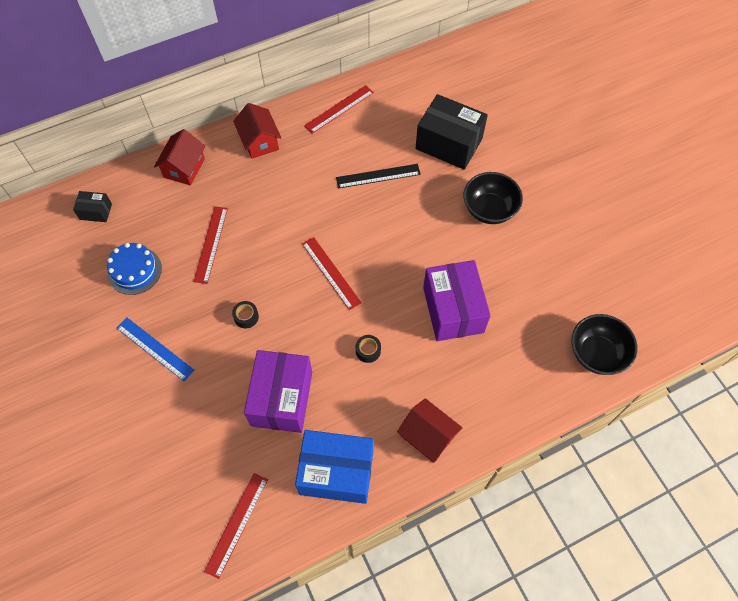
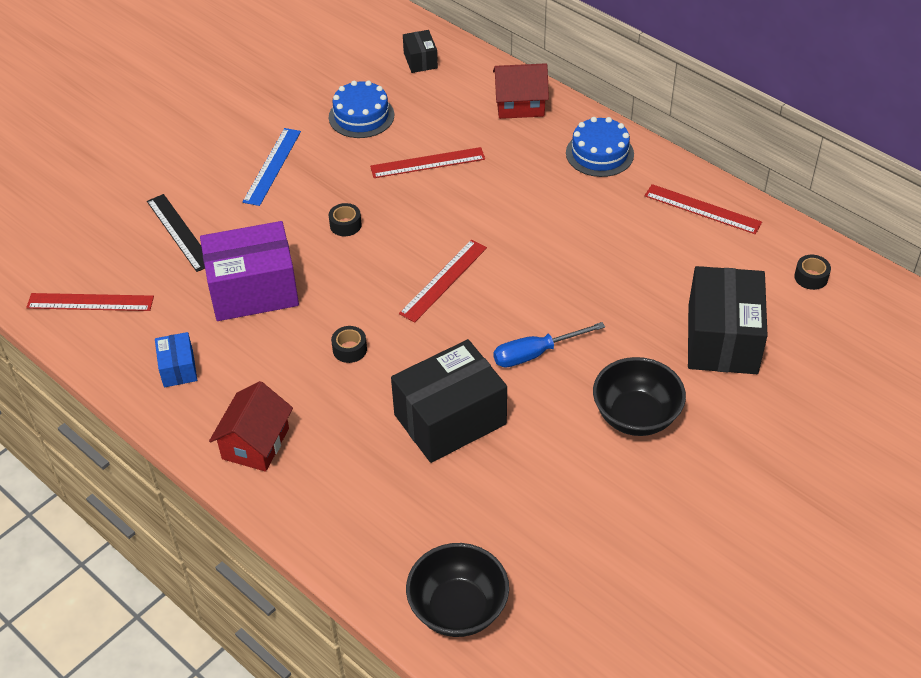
camera: 70 degrees right, 15 degrees down
red house [233,103,281,159] -> blue cake [566,117,634,177]
blue box [295,430,374,504] -> blue box [155,332,197,387], size x0.48
black ruler [336,164,421,189] -> black ruler moved to [147,194,205,272]
purple box [423,260,491,341] -> black box [391,339,507,463]
none -> blue screwdriver [493,322,605,368]
none -> black tape [794,255,831,290]

